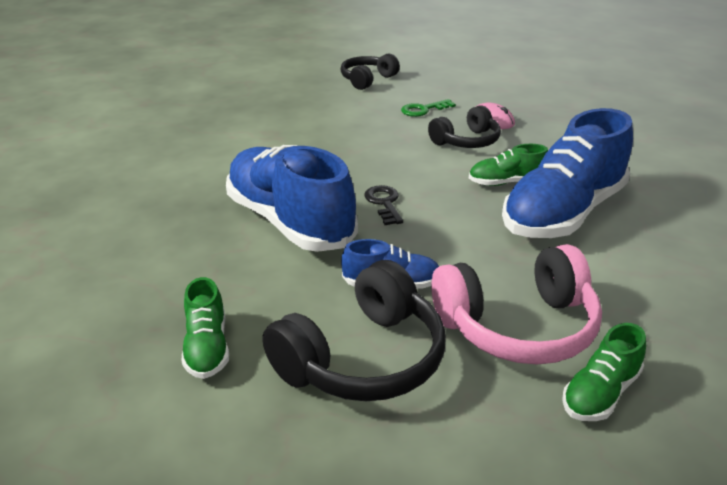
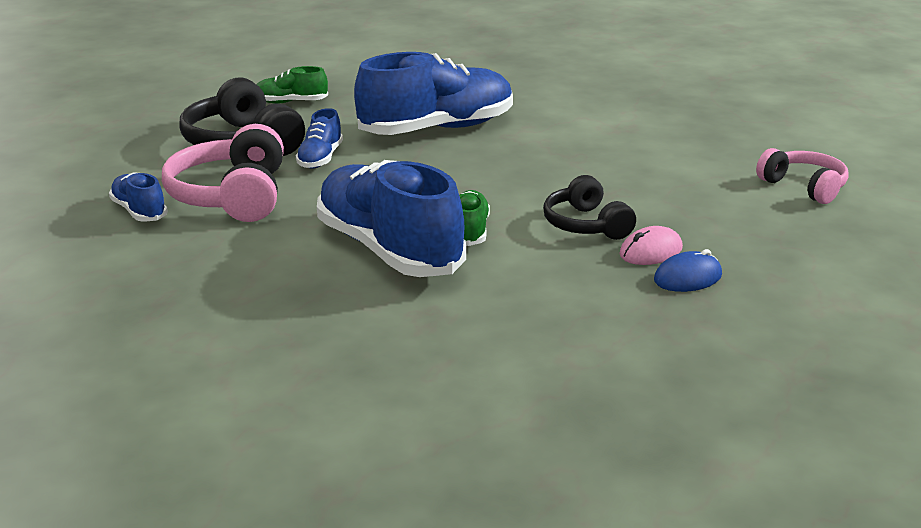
camera: 100 degrees right, 5 degrees down
black headphones [341,53,400,90] -> pink headphones [756,148,849,204]
black key [364,185,403,225] -> none
green key [401,99,456,117] -> none
green shoe [562,323,646,421] -> blue shoe [109,172,168,222]
none -> blue mouse [654,249,722,292]

